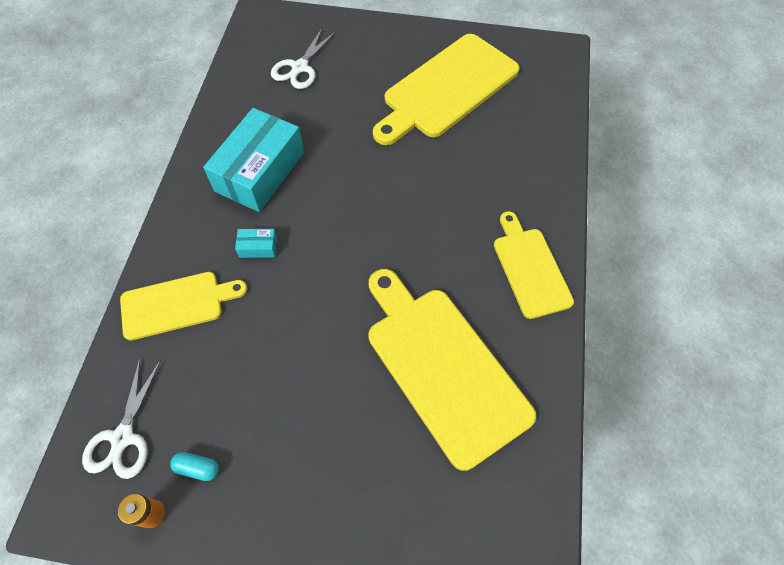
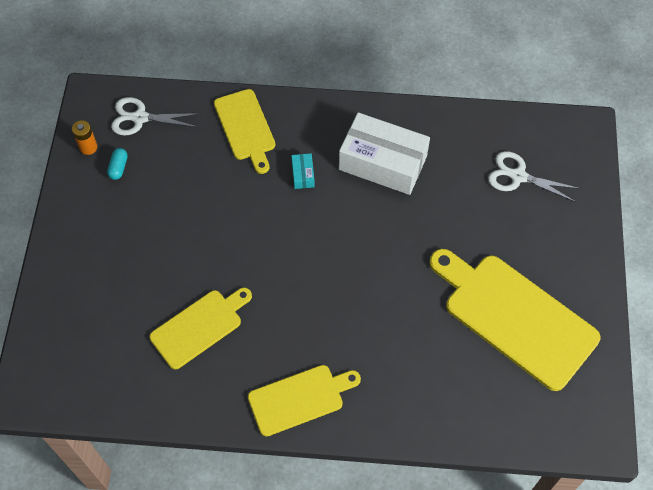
camera: 85 degrees right, 0 degrees up
turquoise box [203,108,304,212] -> white box [339,113,430,195]
yellow cutting board [369,269,536,471] -> yellow cutting board [149,288,252,369], size x0.59

